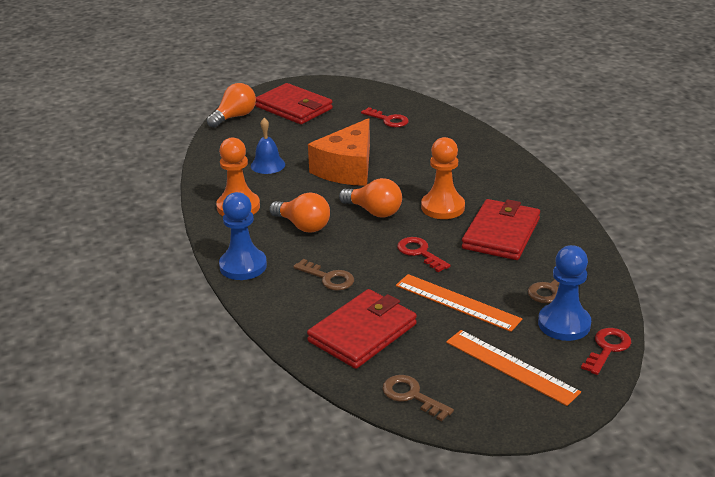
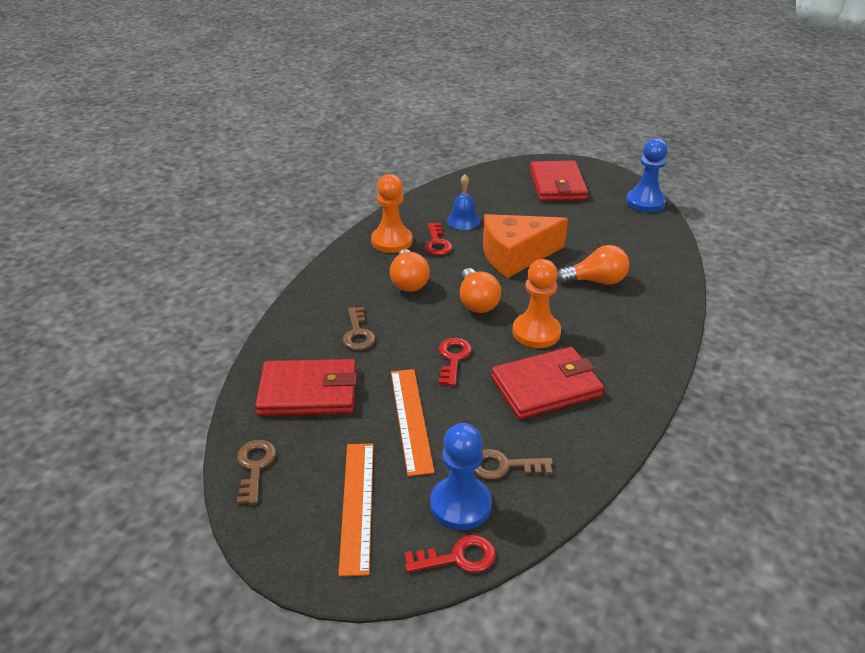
camera: 45 degrees right, 5 degrees up
orange light bulb [207,83,256,128] -> orange light bulb moved to [557,245,629,285]
blue pawn [219,192,267,280] -> blue pawn moved to [626,138,668,212]
red key [361,107,409,127] -> red key moved to [424,223,452,255]

